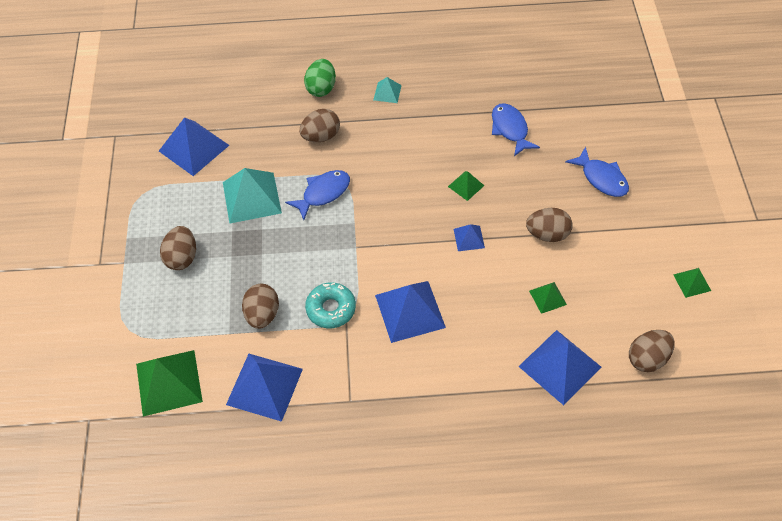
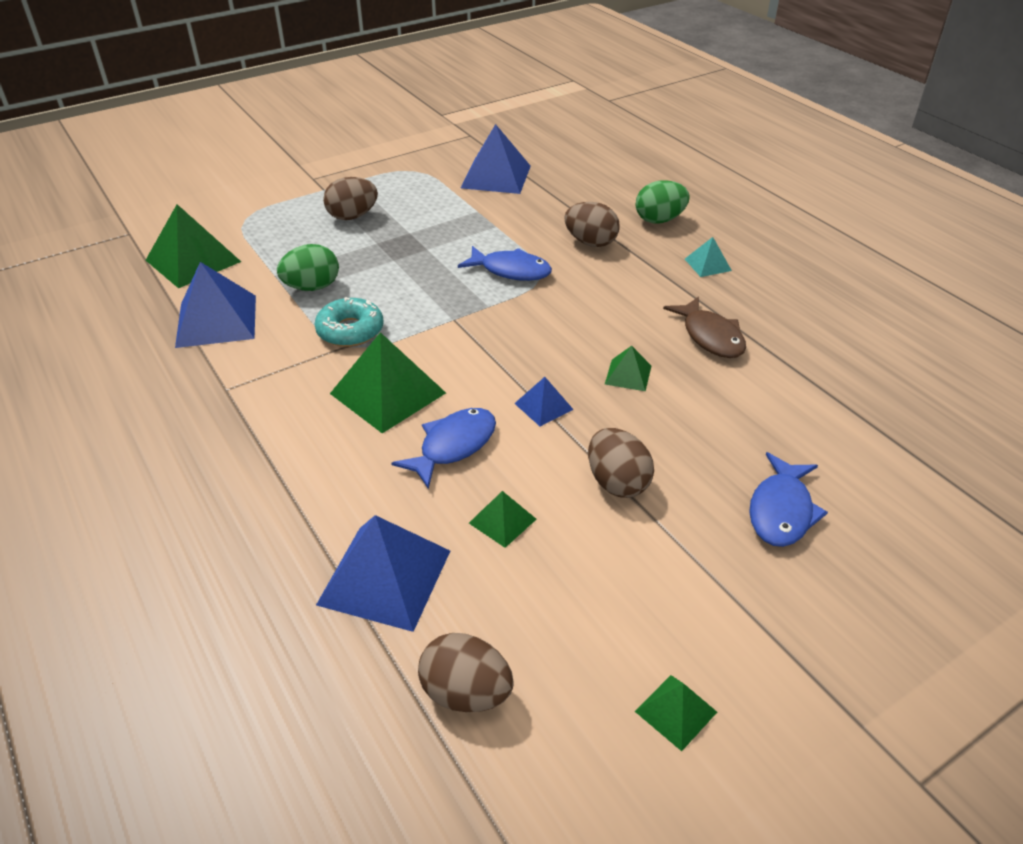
camera: 60 degrees right, 15 degrees down
turquoise pyramid [223,168,282,223] -> none
brown egg [242,284,279,329] -> green egg [277,244,339,291]
blue pyramid [375,281,446,343] -> green pyramid [330,332,446,433]
blue fish [492,103,540,156] -> blue fish moved to [391,408,496,489]
none -> brown fish [663,296,746,358]

